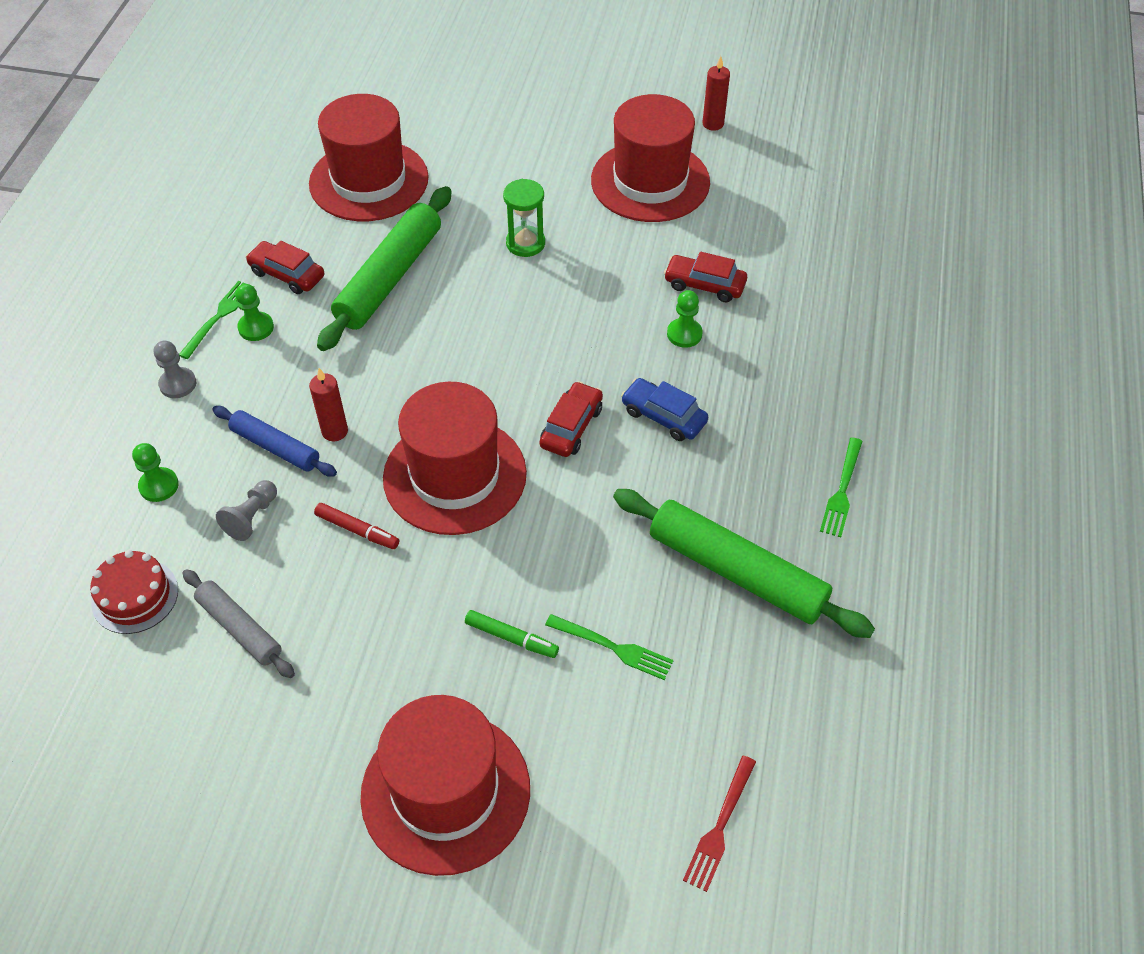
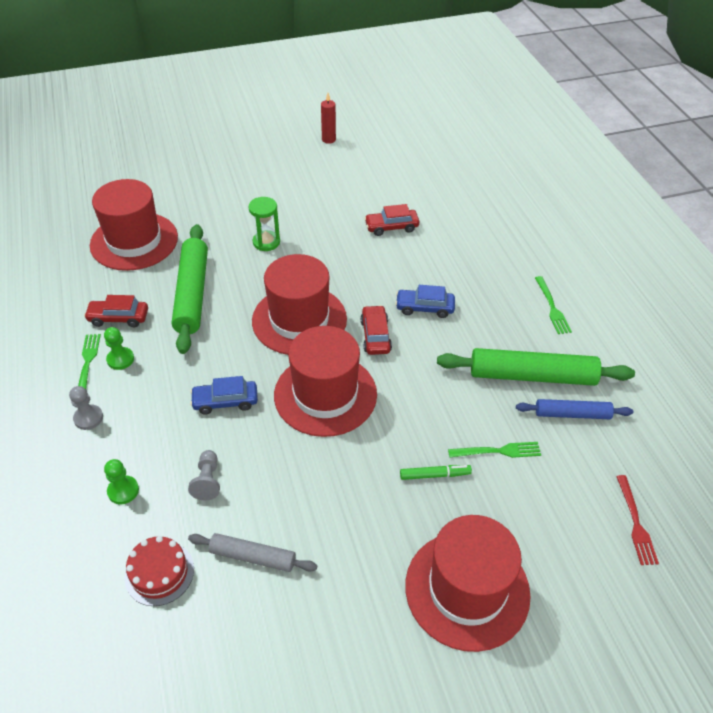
camera: 30 degrees left, 5 degrees down
blue rolling pin [212,406,337,477] -> blue rolling pin moved to [516,399,633,419]
red candle [309,368,348,441] -> blue car [190,376,258,414]
red marker [314,503,399,549] -> none
red hat [591,94,710,222] -> red hat moved to [252,254,347,355]
green pawn [667,290,703,348] -> none

